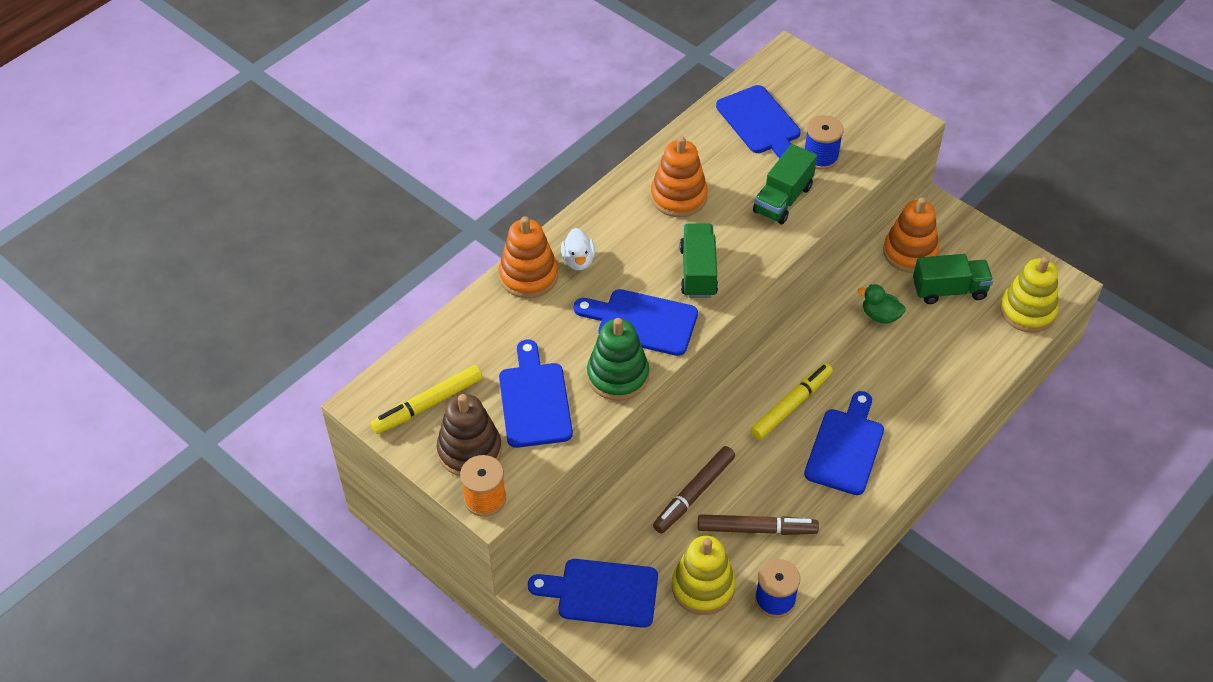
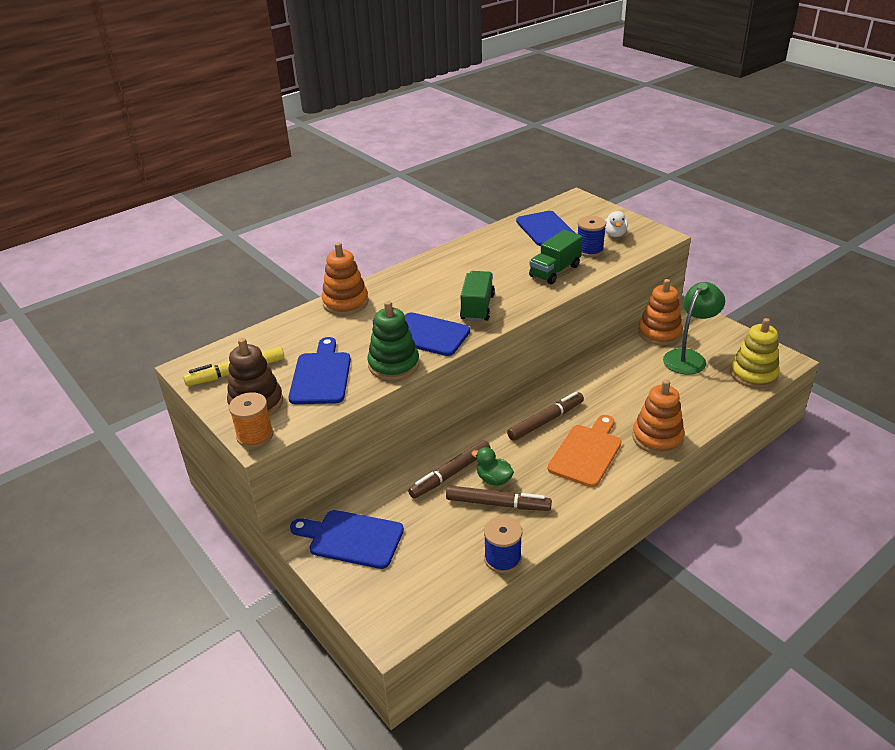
camera: 10 degrees right, 15 degrees down
white duck [561,228,595,270] -> white duck moved to [605,211,628,237]
orange stacking toy [651,136,708,217] -> orange stacking toy moved to [632,380,685,455]
yellow stacking toy [672,536,736,615] -> none
yellow marker [750,363,833,440] -> brown marker [507,392,584,441]
blue cutting board [804,391,884,495] -> orange cutting board [548,415,621,487]
green duck [858,284,906,324] -> green duck moved to [471,447,514,486]
green truck [913,254,993,304] -> green lamp [663,282,725,375]

